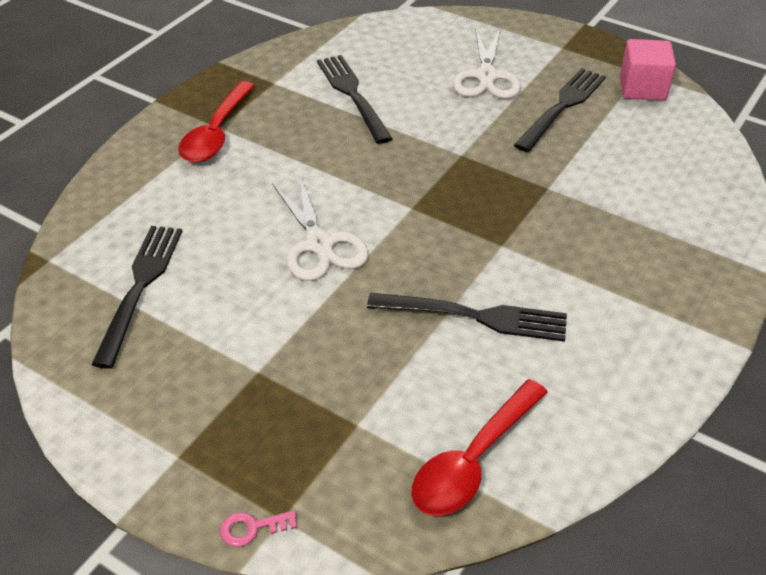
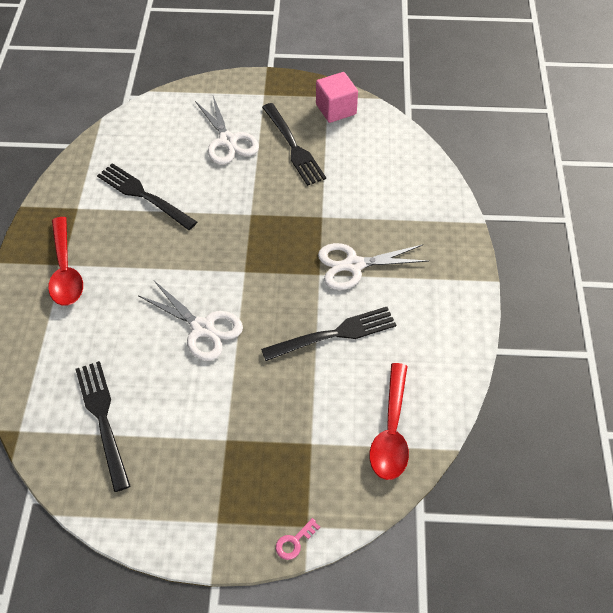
camera: 30 degrees left, 10 degrees up
black fork [514,68,606,152] -> black fork turned 150 degrees clockwise [262,103,326,186]
none -> white scissors [318,243,429,290]

